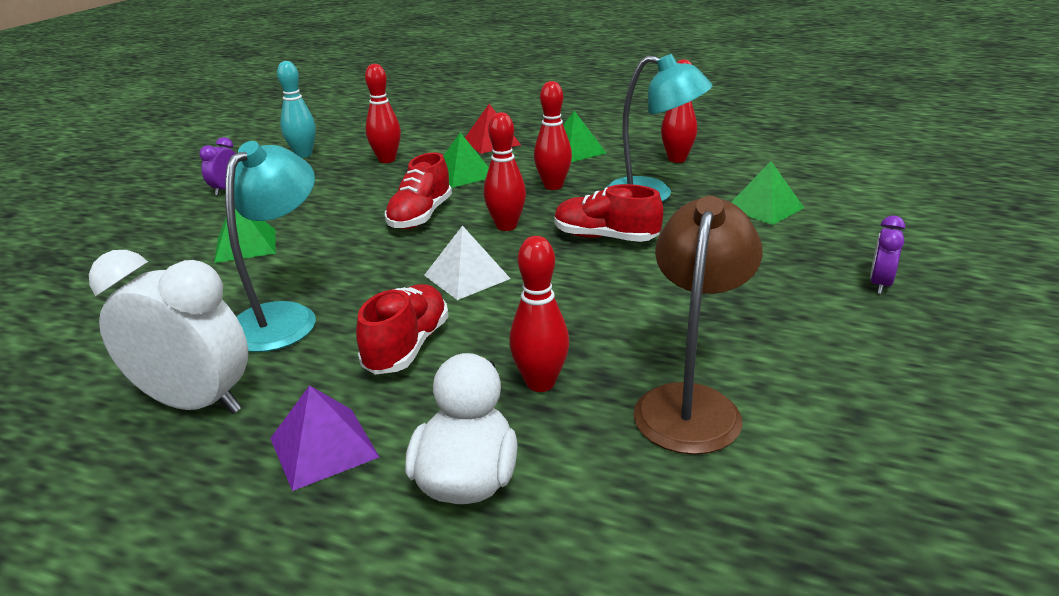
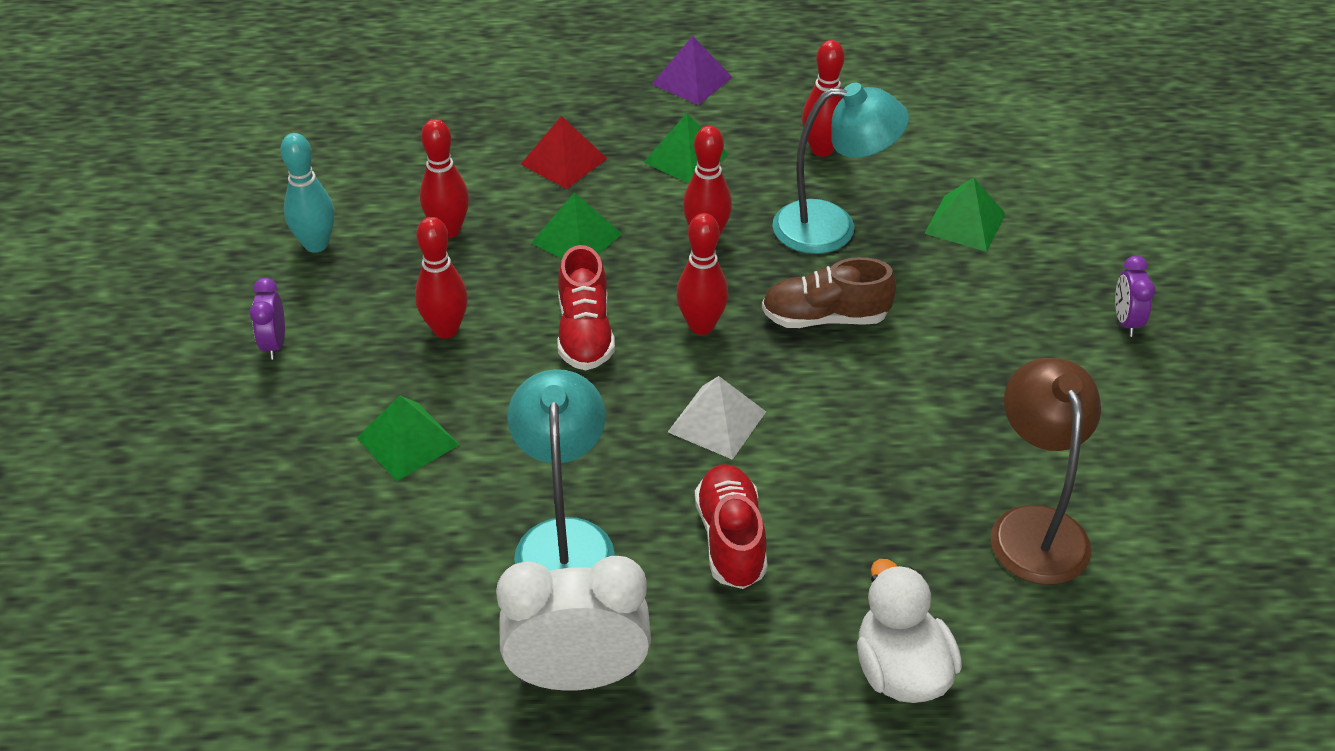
camera: 25 degrees left, 15 degrees up
purple pyramid [270,385,379,491] -> purple pyramid moved to [652,36,732,105]
red bowling pin [509,236,569,392] -> red bowling pin moved to [415,217,468,339]
red shoe [555,184,663,242] -> brown shoe [762,257,896,328]

